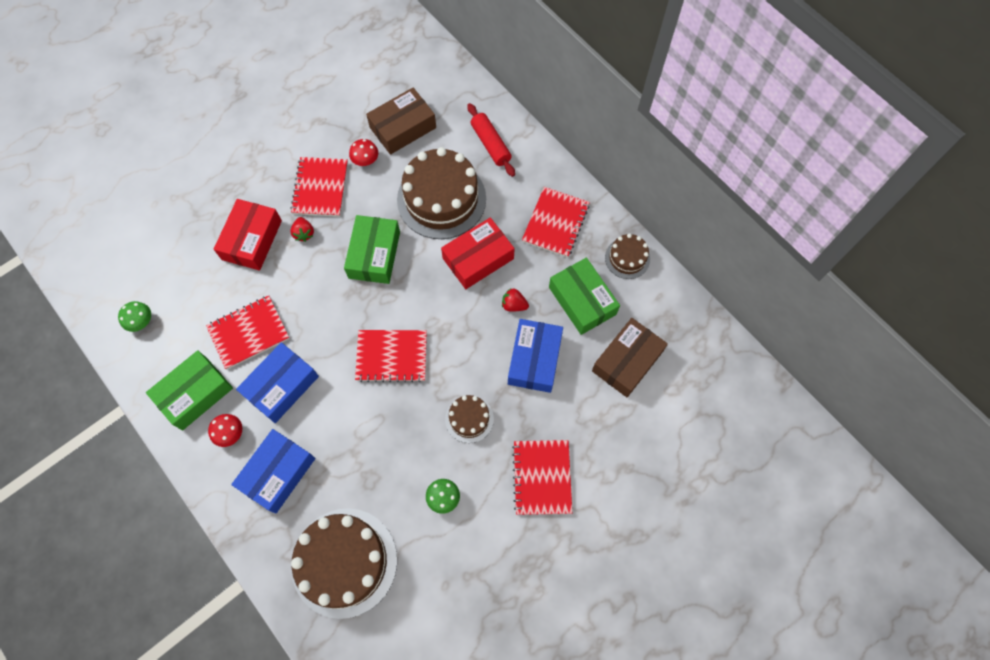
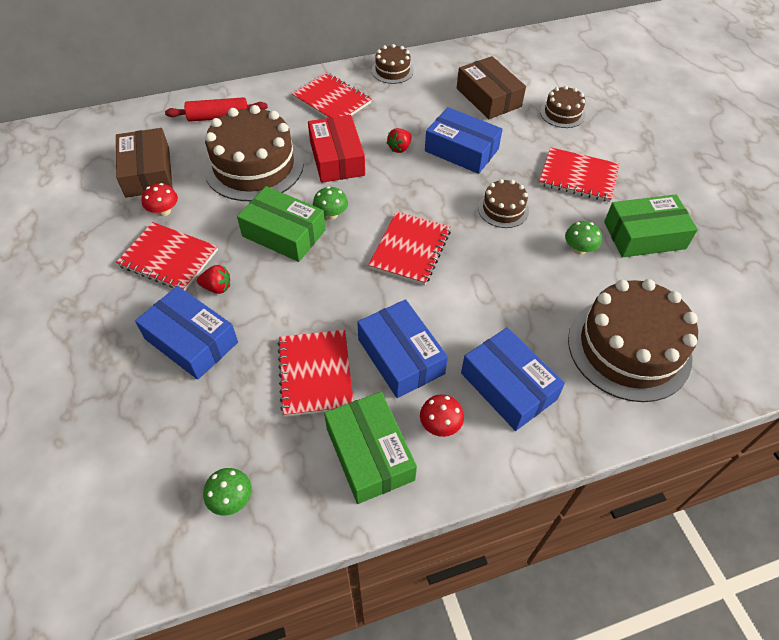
camera: 70 degrees left, 15 degrees down
red box [214,199,282,271] -> blue box [135,286,238,380]
green box [549,258,620,335] -> green box moved to [604,194,698,258]
none -> green mushroom [313,186,348,220]
none -> brown cake [540,86,585,128]

